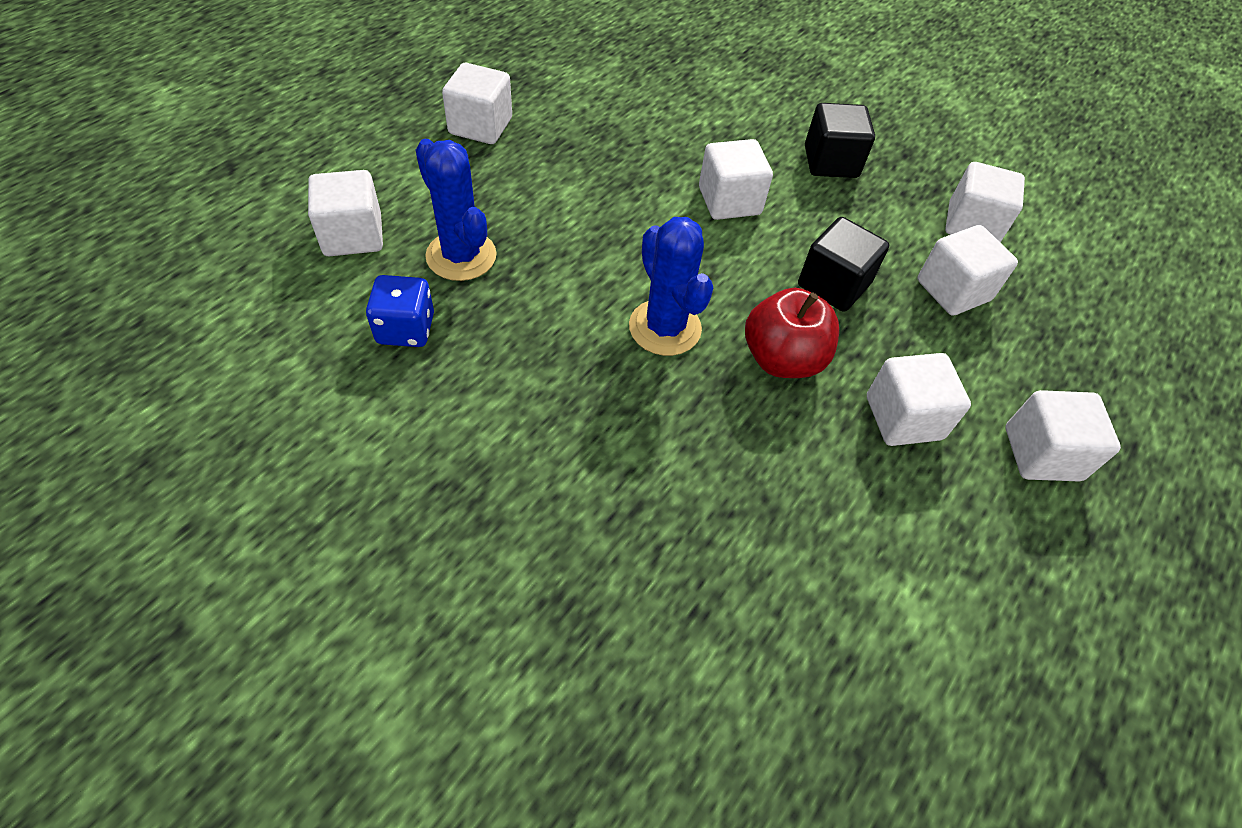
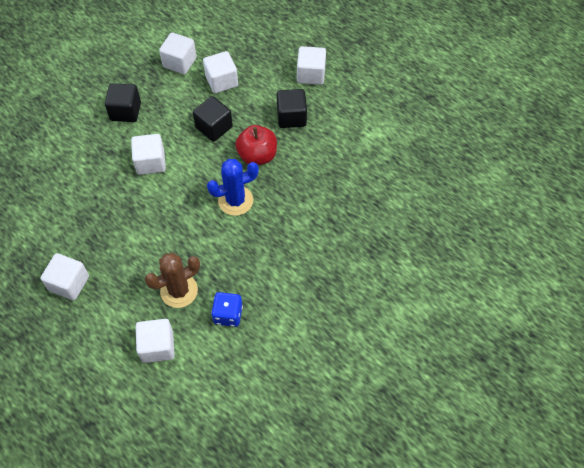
camera: 80 degrees left, 5 degrees up
blue cactus [416,139,497,281] -> brown cactus [145,253,200,308]
white cube [867,353,971,446] -> black cube [277,89,307,128]

